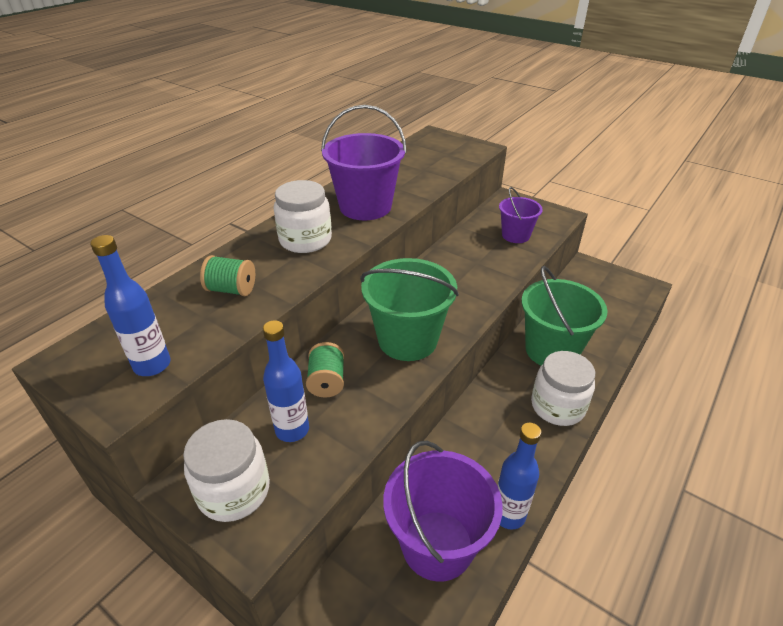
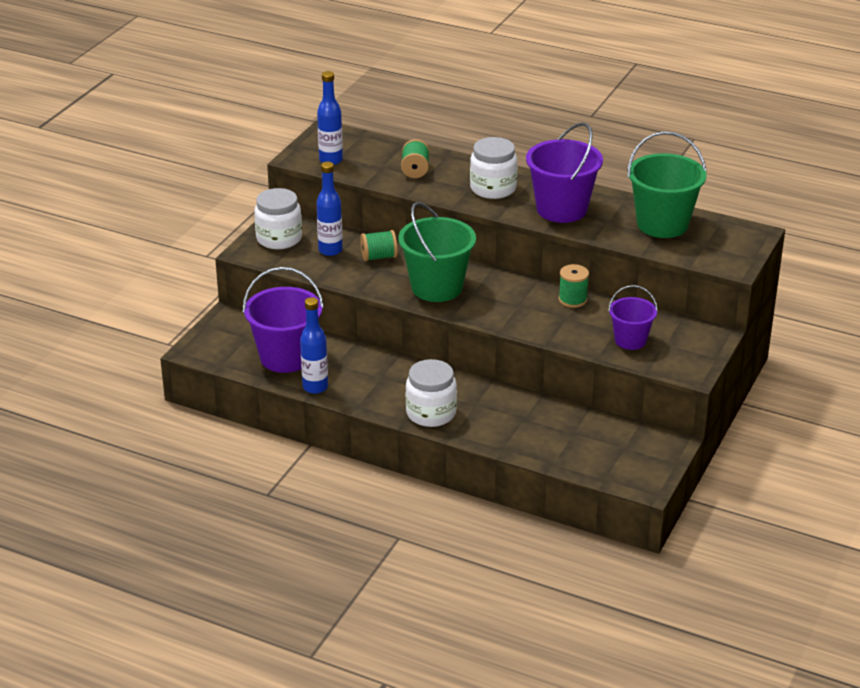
camera: 80 degrees right, 5 degrees down
green bucket [521,266,608,365] -> green bucket moved to [627,131,707,238]
none -> green spool [559,264,589,308]

